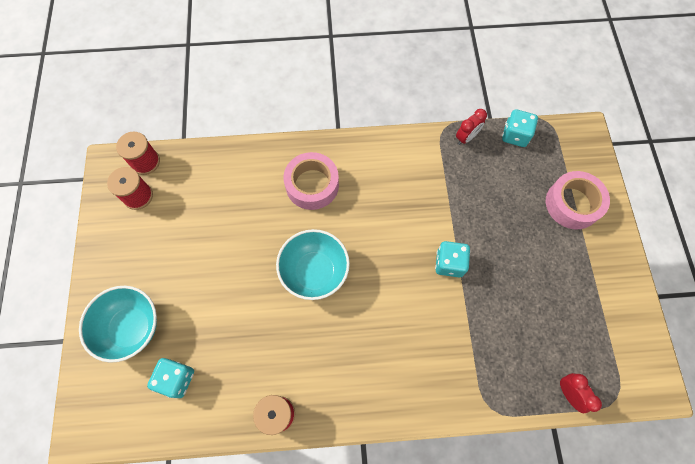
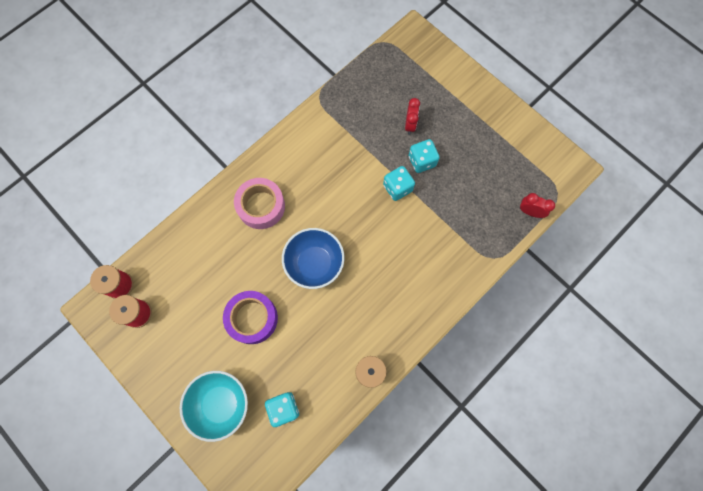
camera: 40 degrees left, 5 degrees up
turquoise bowl [276,229,350,300] -> blue bowl [282,228,344,289]
red clock [456,109,487,145] -> red clock moved to [405,98,420,135]
turquoise dice [502,109,538,147] -> turquoise dice moved to [409,139,440,173]
pink tape [546,171,610,229] -> none
none -> purple tape [223,291,278,344]

